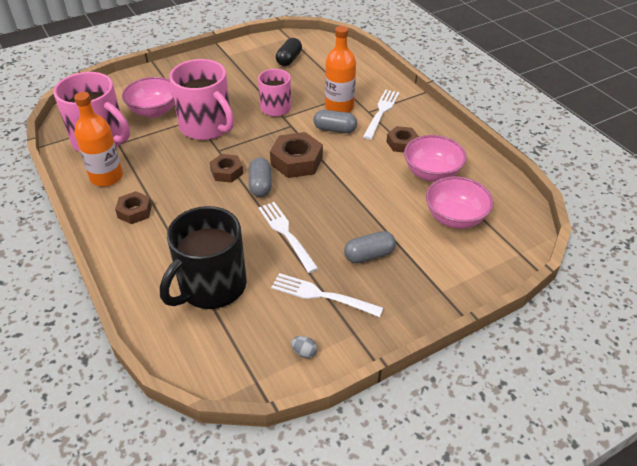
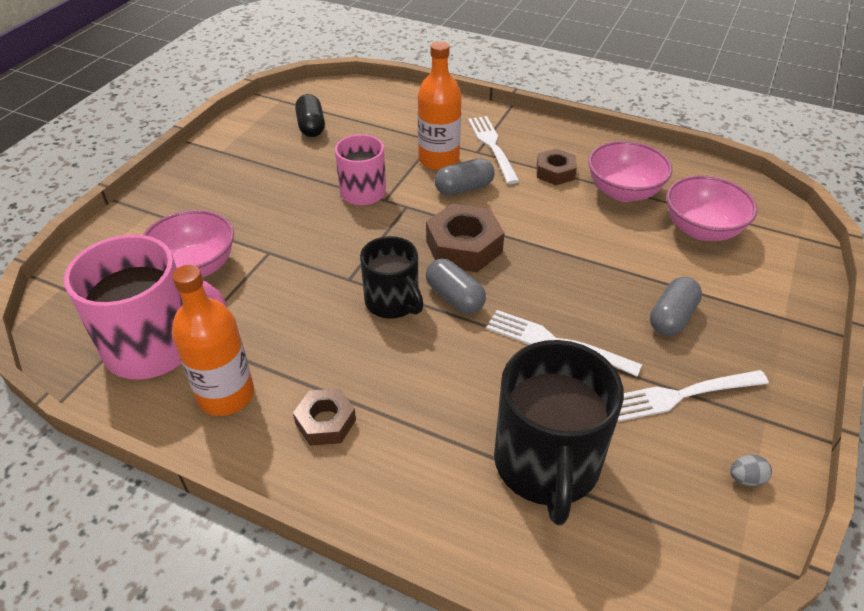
camera: 35 degrees left, 0 degrees up
pink mug [169,59,234,140] -> none
brown nut [210,154,243,183] -> black mug [360,236,424,319]

